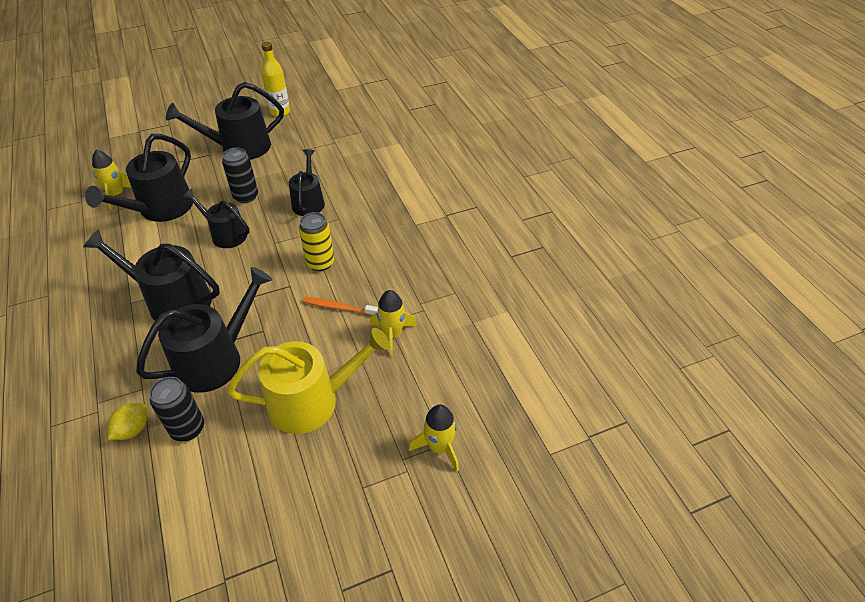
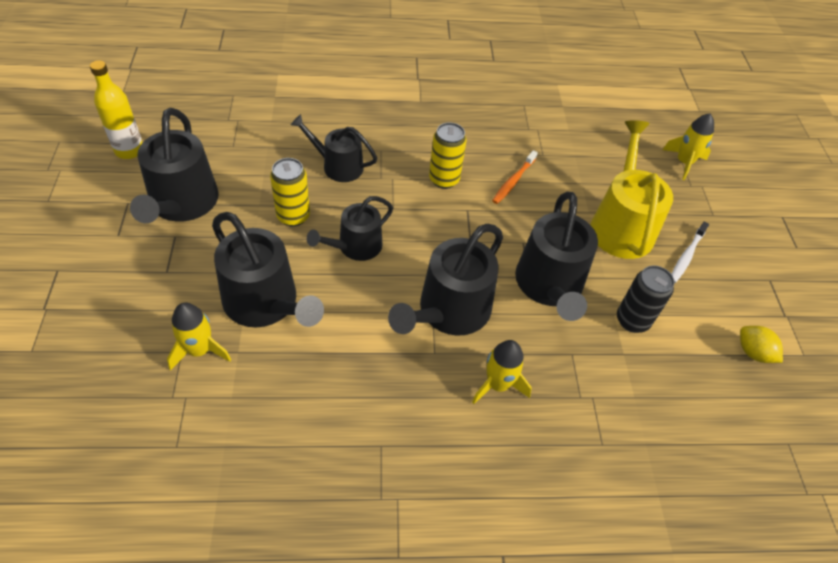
camera: 75 degrees left, 5 degrees up
yellow lemon [108,403,147,440] -> yellow lemon moved to [740,326,783,363]
black watering can [136,267,272,393] -> black watering can turned 150 degrees counterclockwise [515,192,598,321]
black can [222,148,258,203] -> yellow can [270,158,310,226]
yellow rocket [370,290,417,357] -> yellow rocket moved to [472,340,532,404]
none -> white toothbrush [672,222,709,283]

